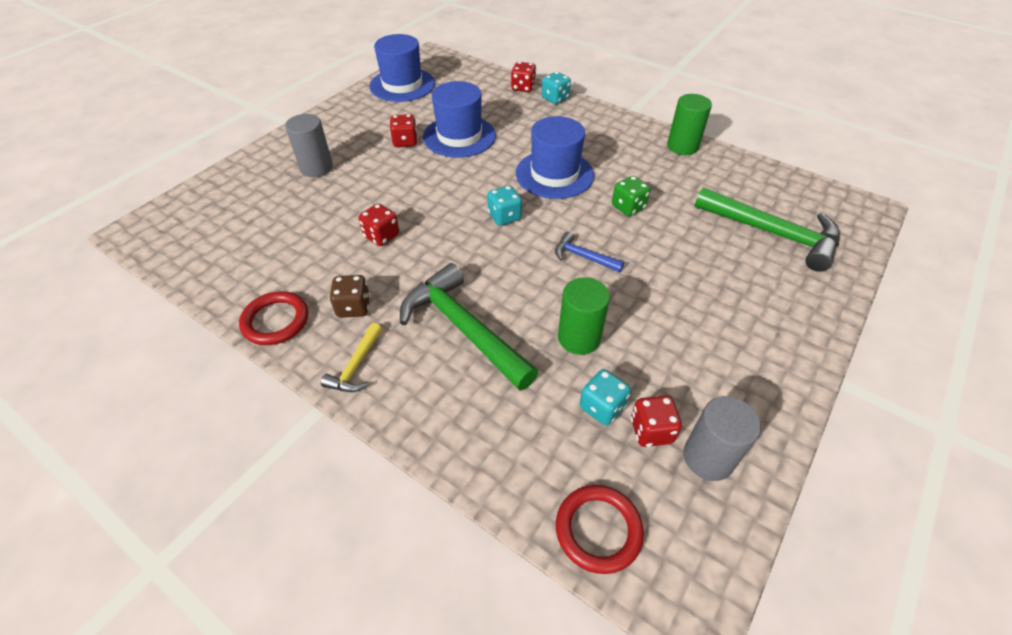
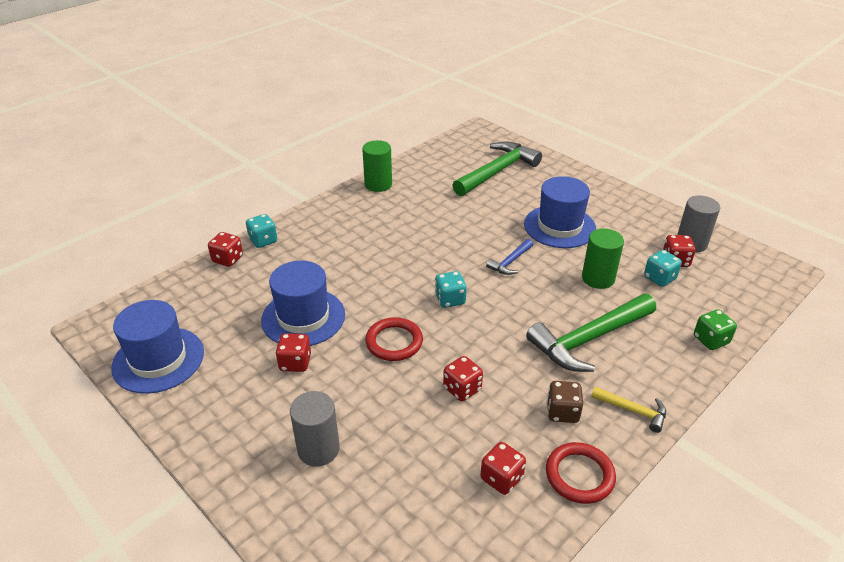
camera: 80 degrees left, 10 degrees down
blue hat [516,116,594,199] -> blue hat moved to [524,176,596,248]
red ring [556,485,644,574] -> red ring moved to [365,317,423,361]
green dice [612,176,650,216] -> green dice moved to [694,309,737,350]
none -> red dice [480,442,526,495]

